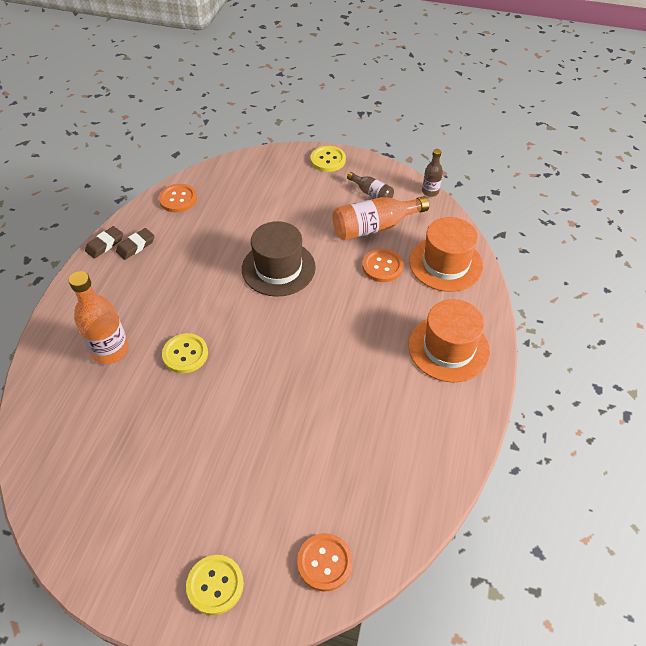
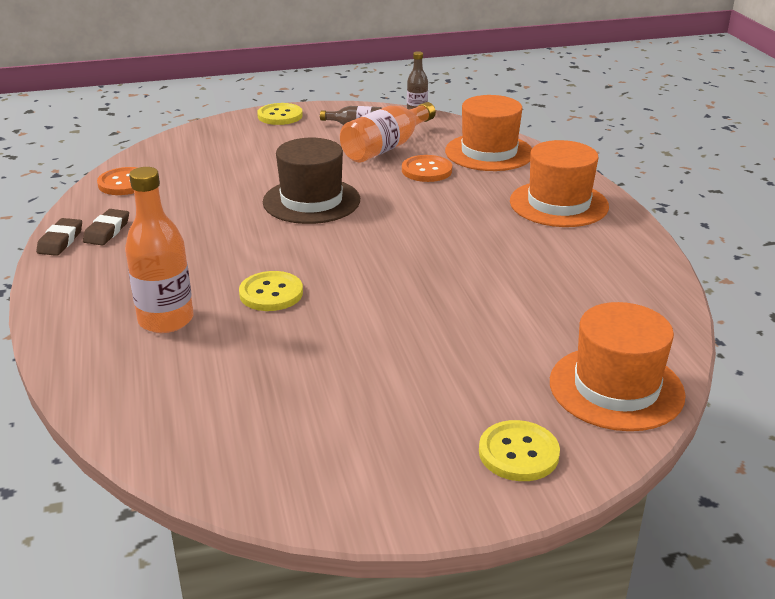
camera: 30 degrees left, 20 degrees down
orange button [297,533,353,591] -> orange hat [550,302,686,431]

